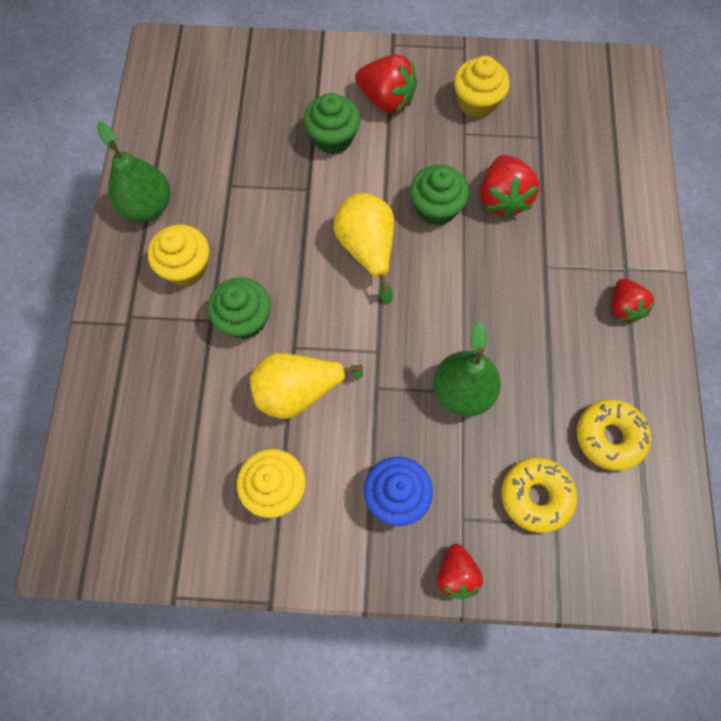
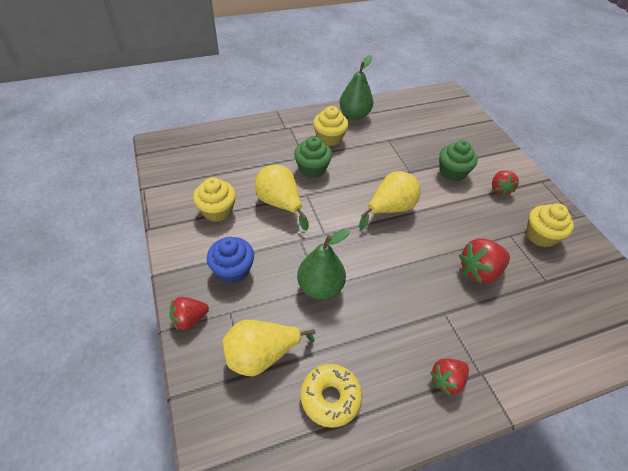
camera: 65 degrees right, 20 degrees down
red strawberry [355,54,417,113] -> red strawberry [492,170,519,196], size x0.66
green cupcake [410,165,469,226] -> none
yellow donut [501,458,577,533] -> yellow pear [222,320,316,376]

